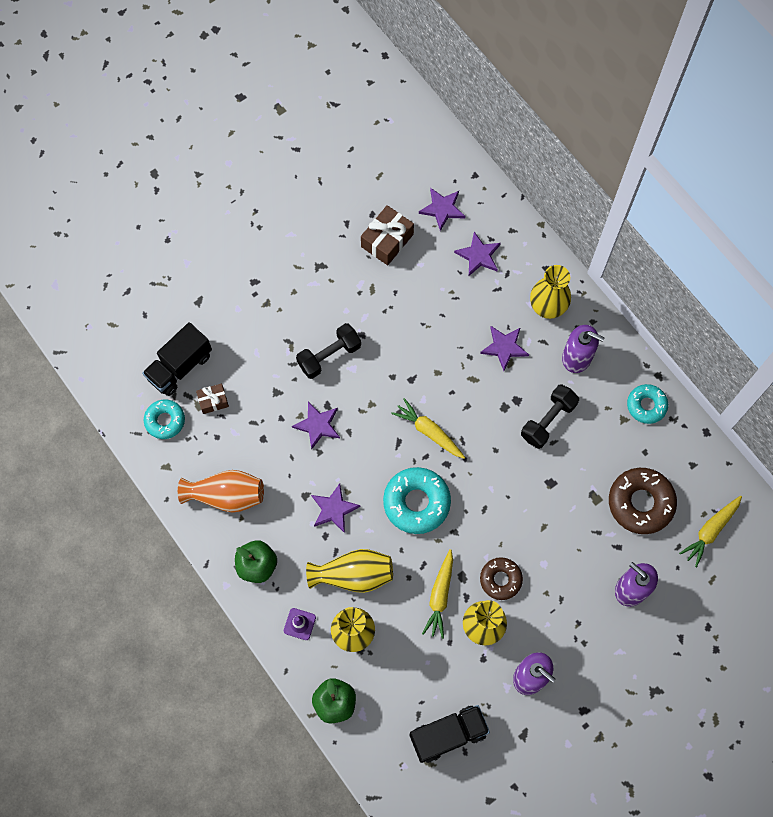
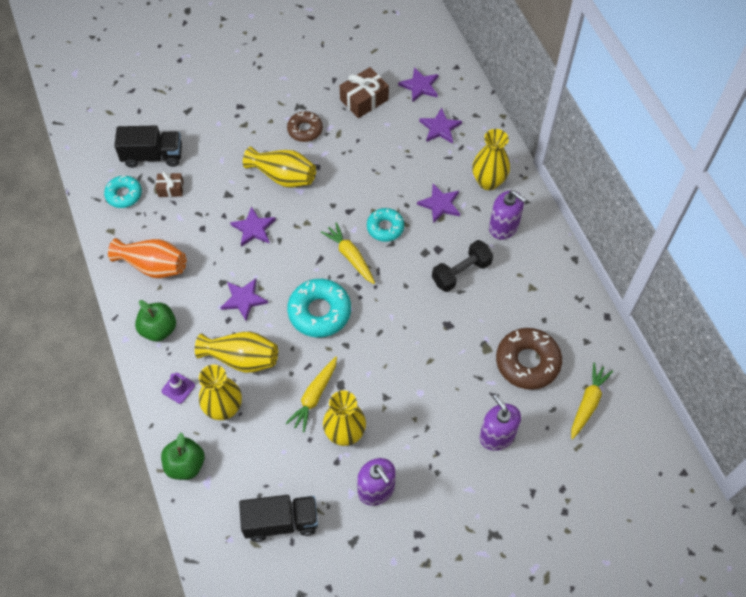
camera: 15 degrees right, 10 degrees down
black truck [142,322,212,396] -> black truck turned 150 degrees counterclockwise [114,125,182,168]
black dumbbell [296,323,361,379] -> yellow vase [243,146,316,188]
brown donut [480,557,523,600] -> brown donut moved to [287,111,323,142]
turquoise donut [627,384,668,424] -> turquoise donut moved to [367,208,404,242]
yellow carrot [679,496,742,567] -> yellow carrot turned 150 degrees clockwise [571,363,613,439]

